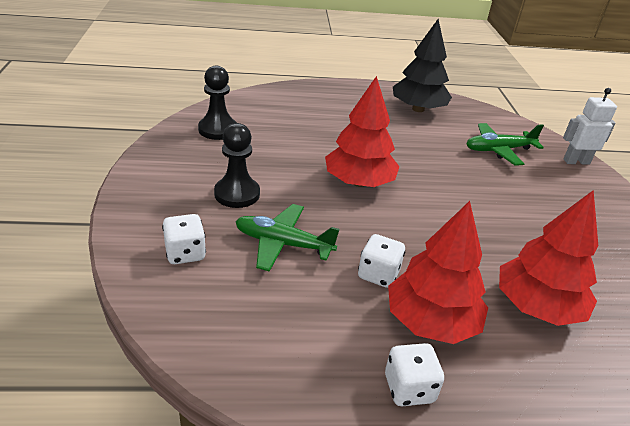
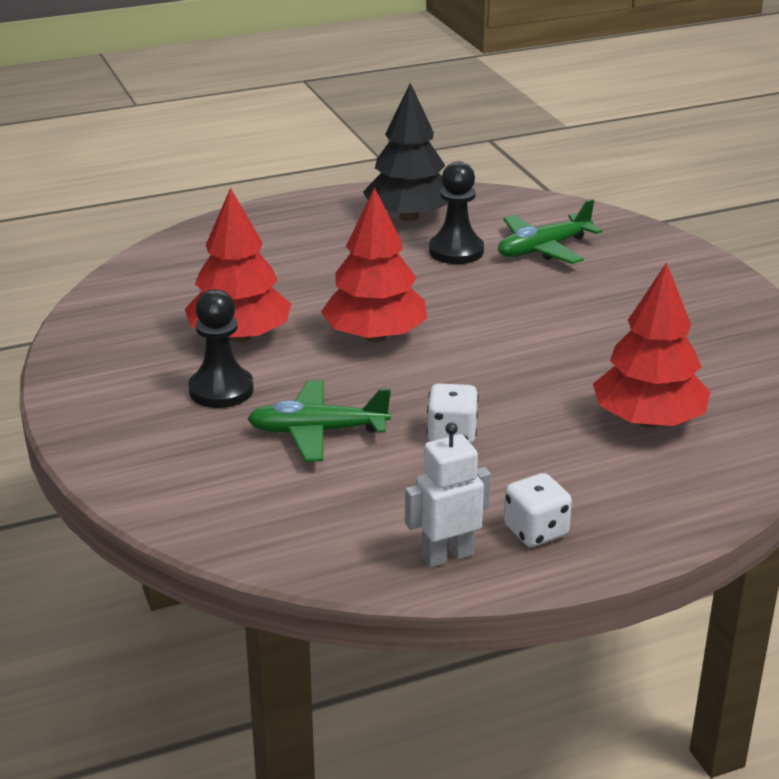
camera: 15 degrees left, 5 degrees down
white dice [162,214,206,264] -> none
black pawn [198,65,237,140] -> black pawn moved to [429,161,484,264]
red tree [388,201,488,344] -> red tree moved to [185,188,291,343]
white robot [563,88,617,165] -> white robot moved to [405,422,491,568]

